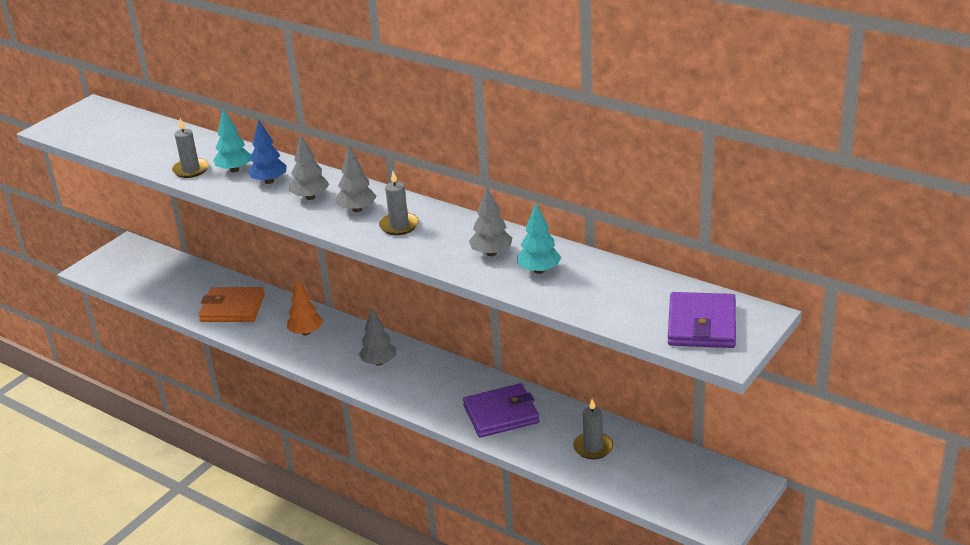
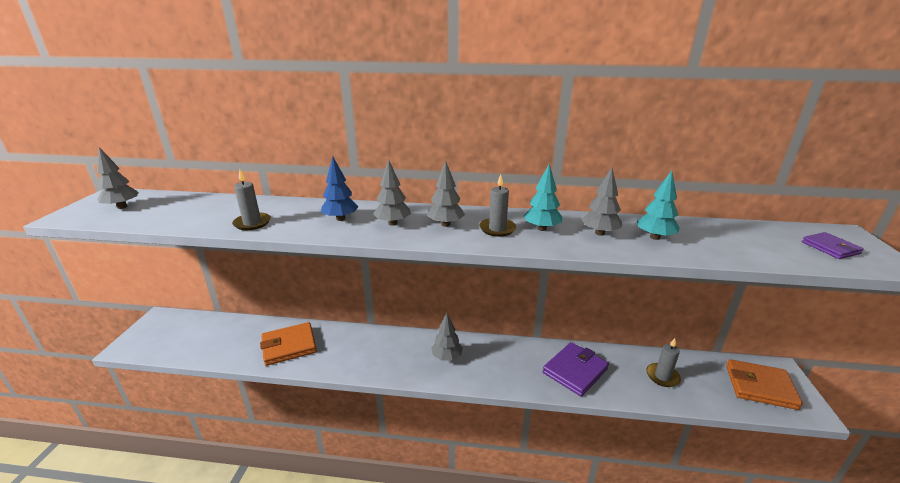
camera: 30 degrees left, 5 degrees down
turquoise tree [213,109,251,173] -> turquoise tree moved to [524,164,562,231]
orange tree [287,279,323,335] -> none
purple wallet [668,292,736,348] -> purple wallet [802,232,864,259], size x0.57
none -> grey tree [97,147,139,209]
none -> orange wallet [726,359,803,410]

